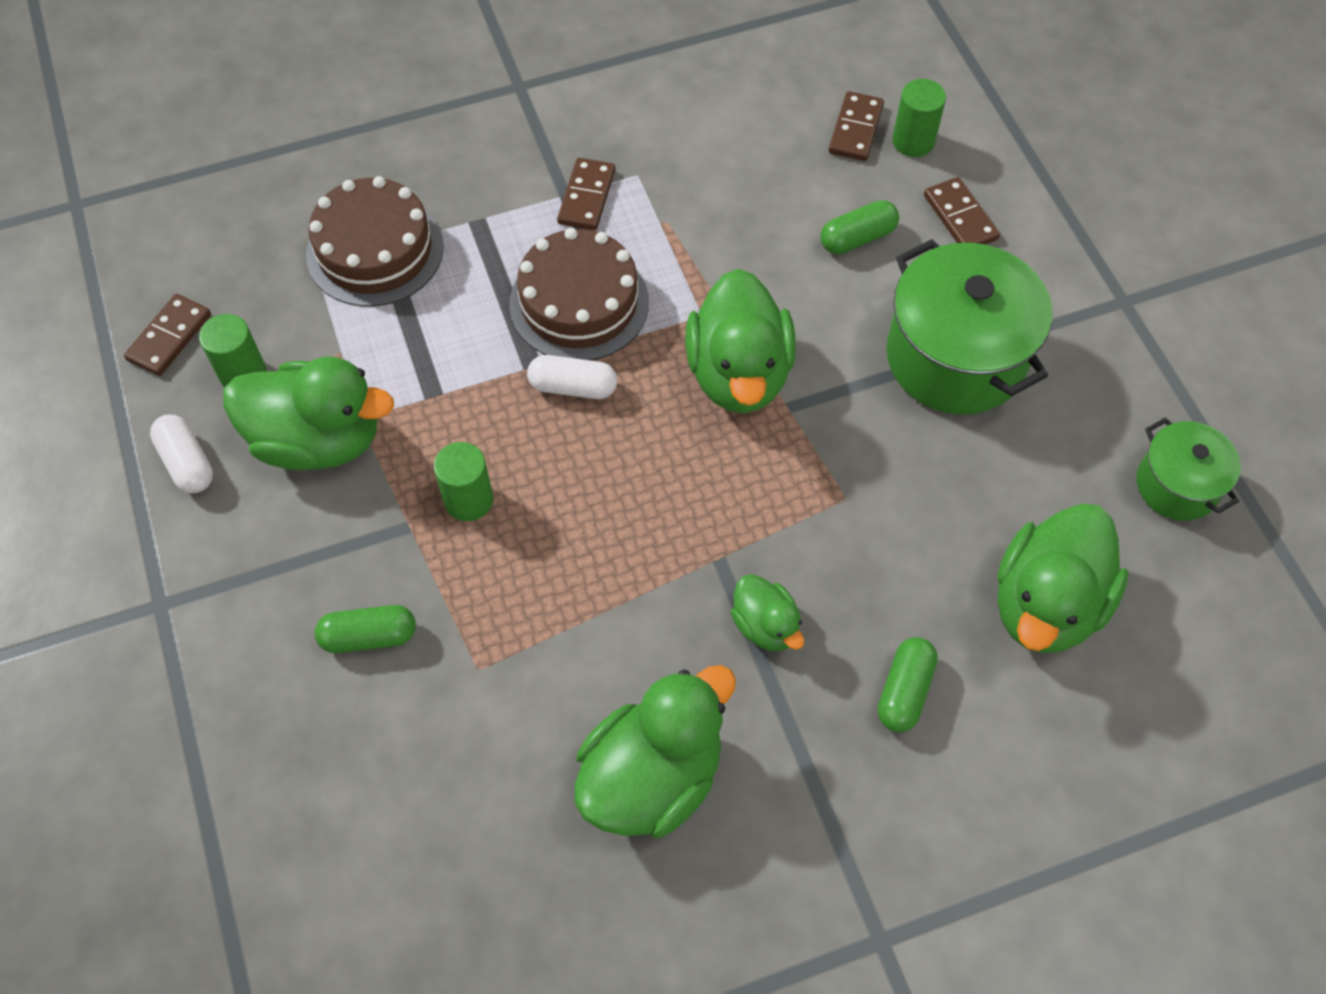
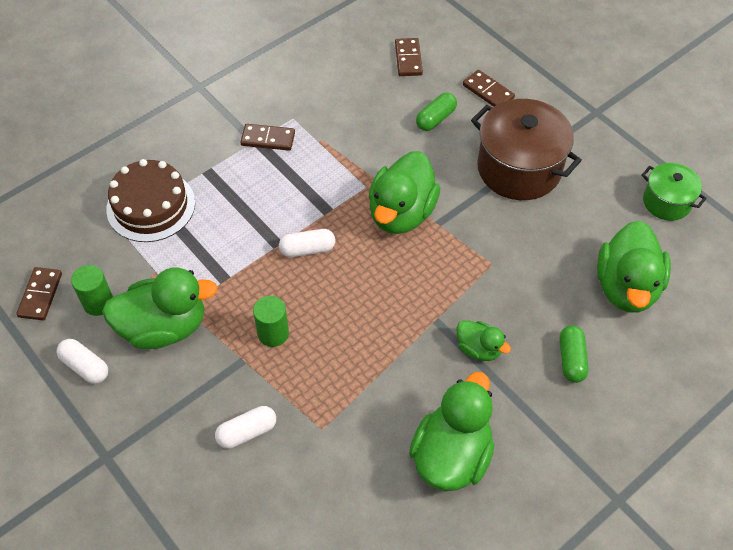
camera: 20 degrees left, 5 degrees down
green capsule [315,605,416,653] -> white capsule [215,406,276,449]
brown cake [509,228,649,360] -> none
brown domino [557,158,615,230] -> brown domino turned 75 degrees counterclockwise [240,124,295,151]
green duck [685,269,796,413] -> green duck turned 45 degrees clockwise [369,151,440,234]
green pot [886,239,1052,415] -> brown pot [471,99,582,200]
green cylinder [892,79,946,157] -> none

